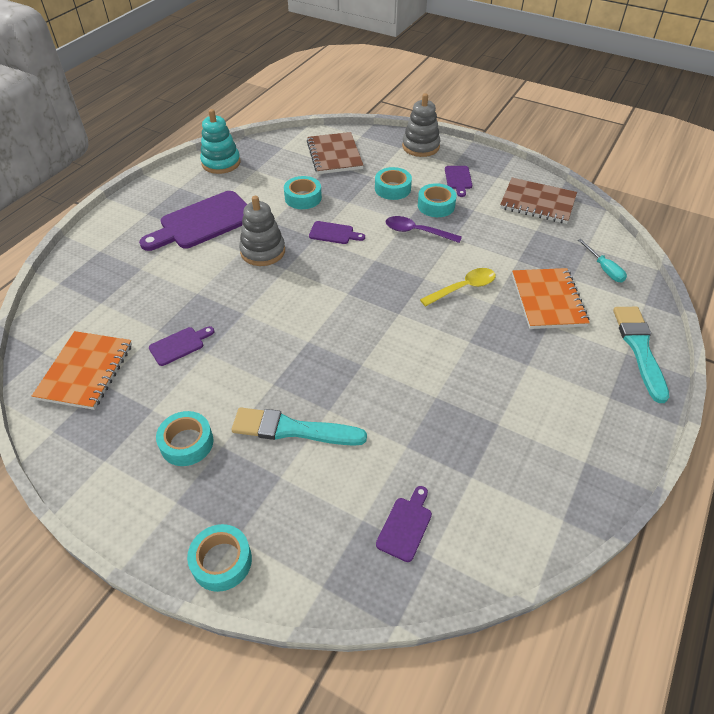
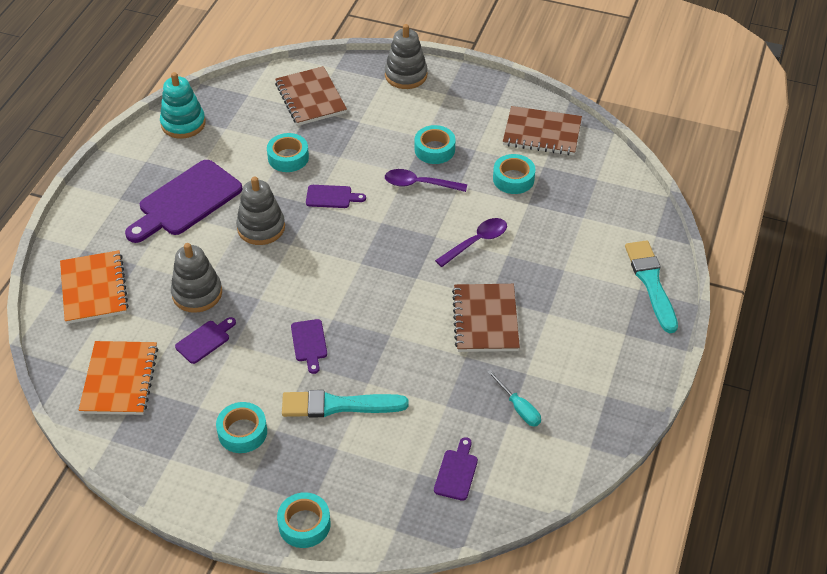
camera: 10 degrees left, 0 degrees up
turquoise tape [375,167,412,200] -> turquoise tape moved to [493,154,536,194]
yellow spoon [420,268,496,306] -> purple spoon [435,218,507,267]
purple cutting board [445,166,472,197] -> purple cutting board moved to [291,319,327,374]
orange notebook [512,268,590,329] -> orange notebook moved to [60,250,129,324]
turquoise screwdriver [578,239,627,282] -> turquoise screwdriver moved to [487,370,541,426]
none -> grey stacking toy [171,243,222,313]
none -> brown notebook [452,284,520,352]

